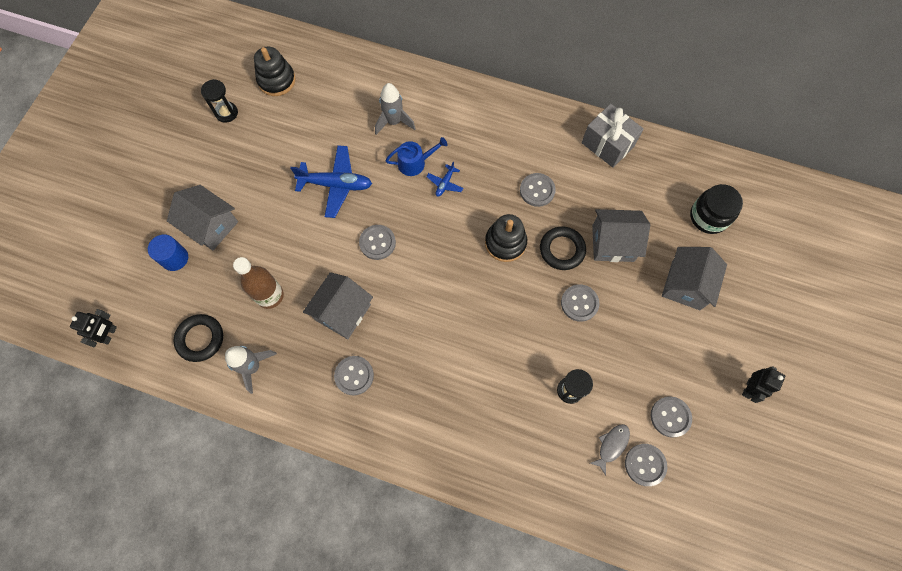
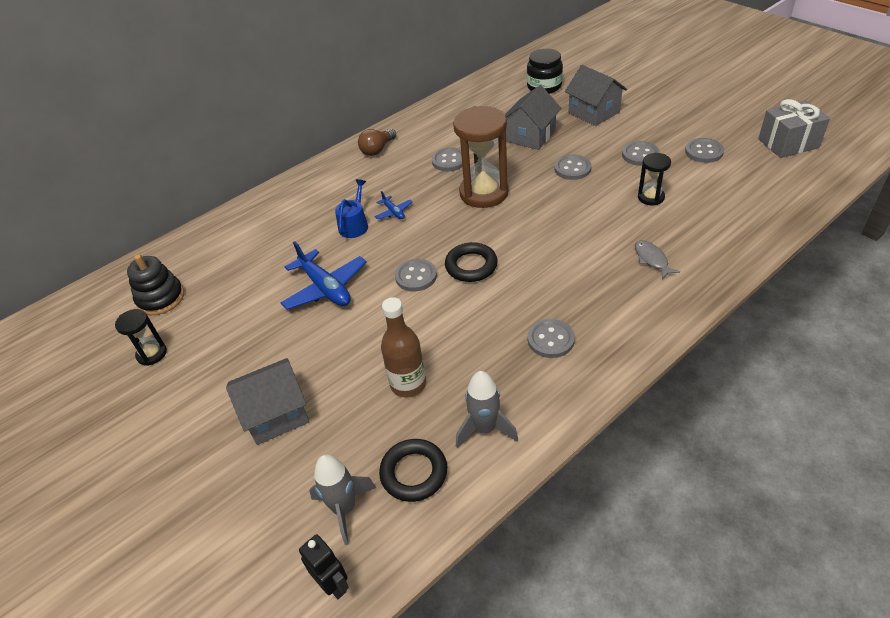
camera: 55 degrees left, 25 degrees down
blue cylinder [148,235,188,271] -> none
blue plane [290,145,372,218] -> blue plane turned 105 degrees clockwise [280,241,367,310]
grey house [303,272,373,339] -> none
grey rocket [375,83,416,135] -> grey rocket moved to [309,455,376,545]
black stacking toy [485,214,527,262] -> brown hourglass [453,106,509,208]
black ring [540,226,586,270] -> black ring moved to [445,242,498,282]
grey gift [581,104,644,168] -> grey gift moved to [758,99,830,158]
grey fish [590,424,630,475] -> grey fish moved to [635,240,680,279]
grey button [625,444,667,486] -> grey button moved to [622,141,660,166]
black robot [742,366,785,403] -> none
none -> brown light bulb [358,129,396,156]

